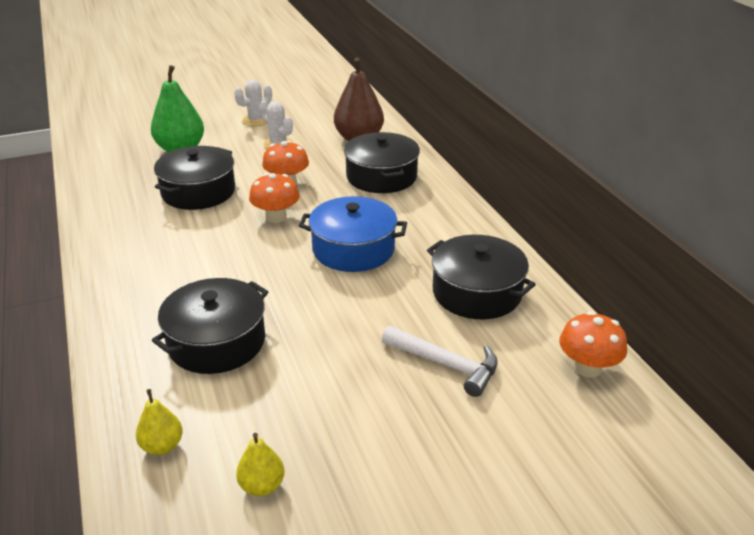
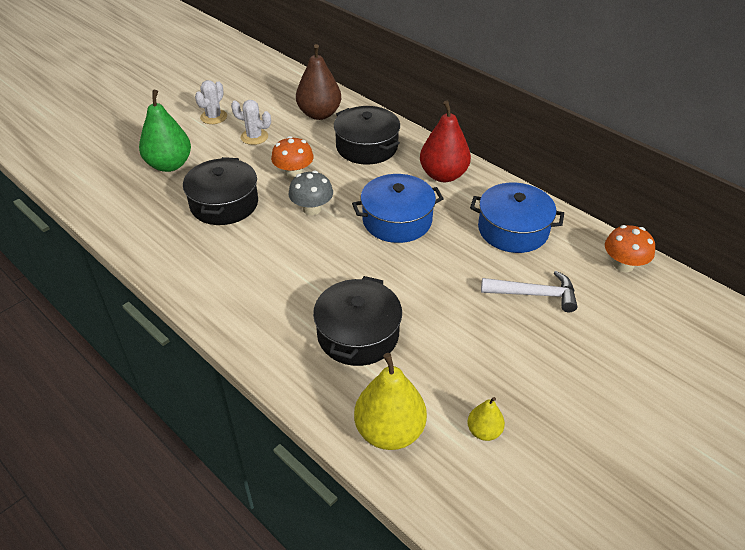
camera: 25 degrees left, 10 degrees up
yellow pear [136,389,183,455] -> yellow pear [354,353,427,450], size x1.95
orange mushroom [249,173,300,223] -> grey mushroom [289,171,333,215]
black pot [427,235,536,319] -> blue pot [470,183,564,253]
none -> red pear [420,101,471,182]

